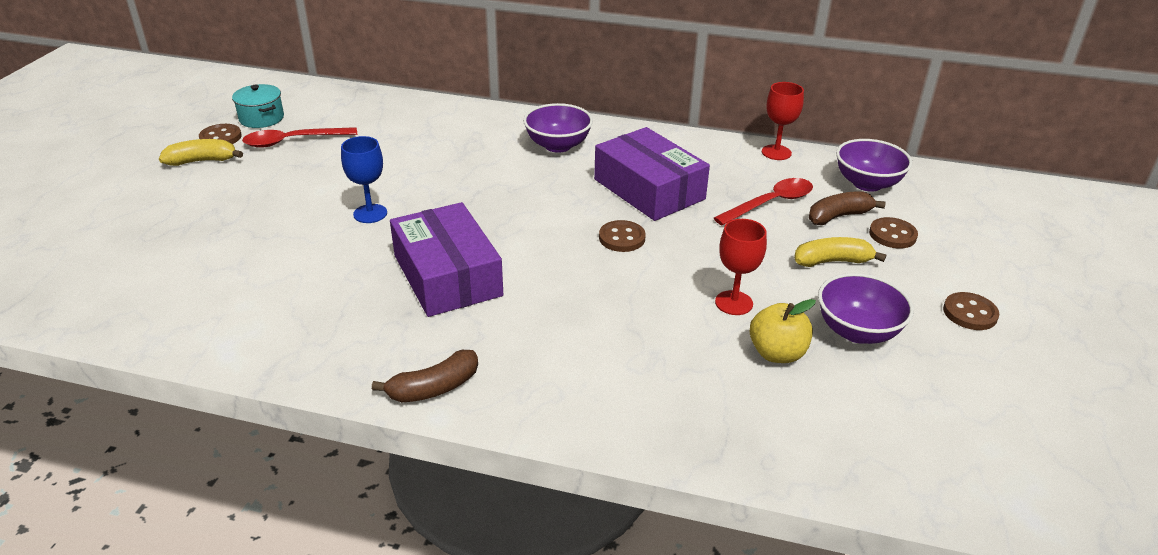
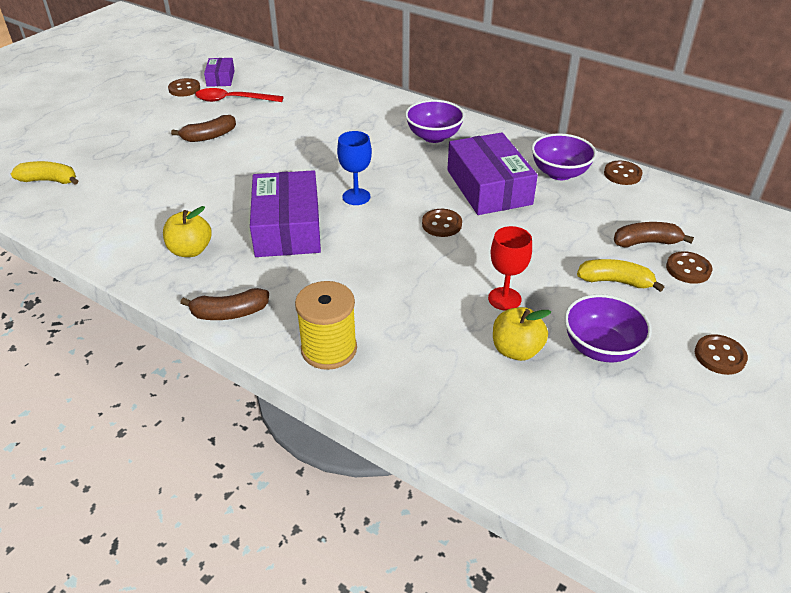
camera: 20 degrees right, 5 degrees up
yellow banana [159,139,243,166] -> yellow banana moved to [11,161,78,185]
turquoise pot [232,84,284,128] -> purple box [204,58,235,87]
blue goblet [341,136,387,223] -> blue goblet moved to [337,131,372,205]
red spoon [714,178,813,225] -> none
red goblet [762,82,804,160] -> brown button [604,161,643,185]
purple bowl [836,139,913,192] -> purple bowl moved to [532,133,597,180]
none -> yellow apple [163,206,212,257]
none -> brown banana [171,115,236,142]
none -> yellow spool [295,281,357,370]

